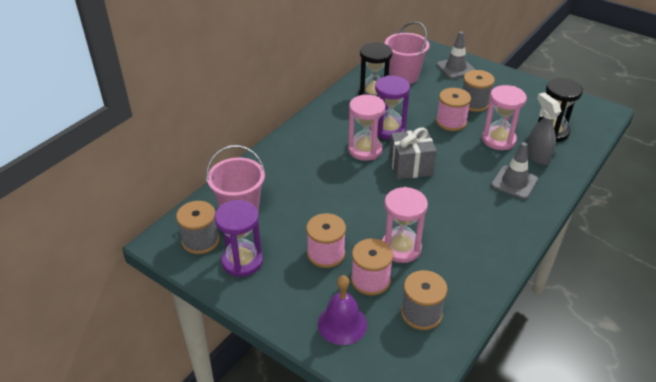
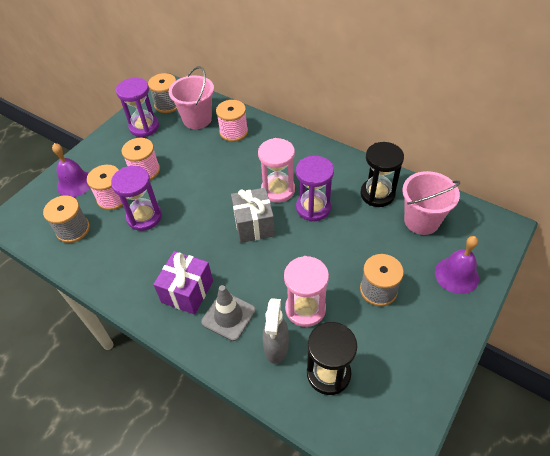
camera: 90 degrees right, 10 degrees up
pink hourglass [382,187,428,263] -> purple hourglass [111,166,162,231]
grey traffic cone [436,31,475,79] -> purple bell [435,236,479,294]
pink spool [436,88,471,131] -> pink spool moved to [216,100,248,142]
grey spray bottle [527,92,561,165] -> grey spray bottle turned 120 degrees clockwise [263,298,289,364]
none -> purple gift [153,251,213,315]

